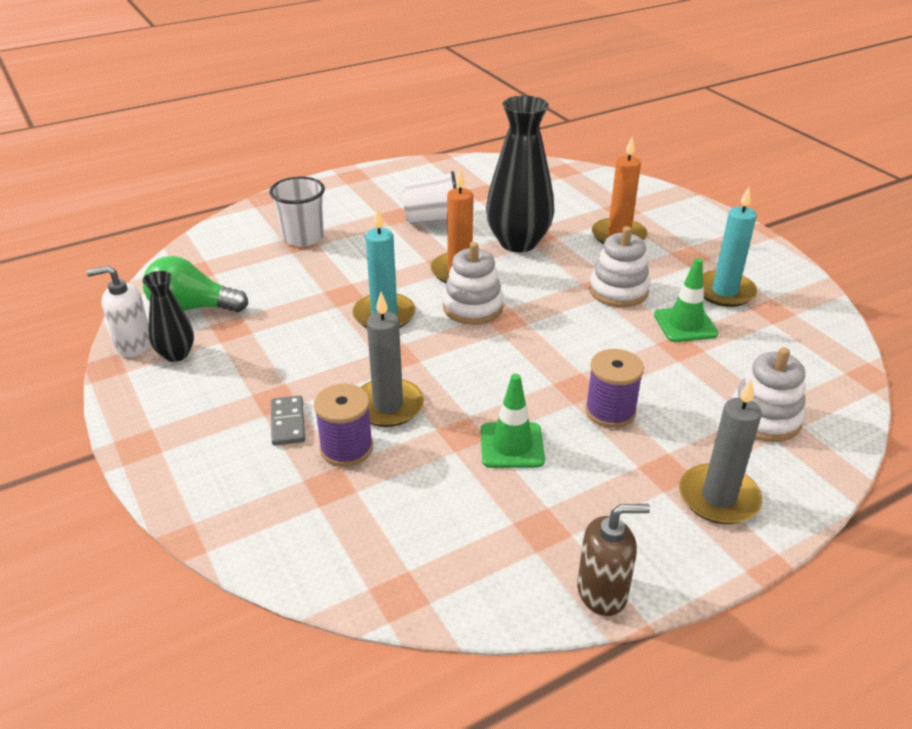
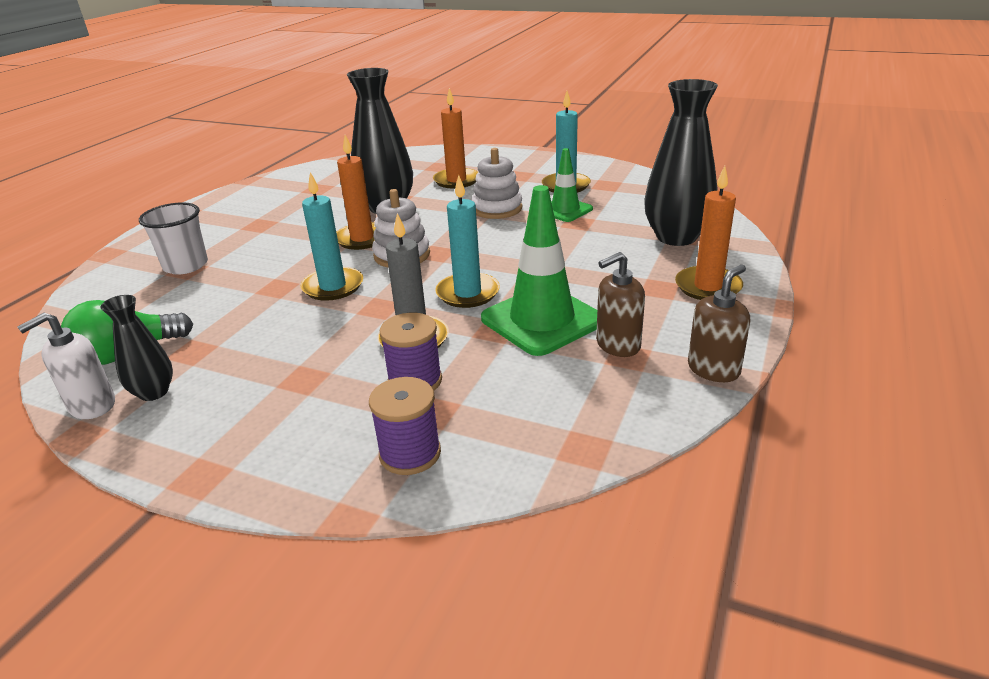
camera: 35 degrees left, 5 degrees down
grey domino [271,395,305,446] -> none
white cup [402,171,457,224] -> none
green traffic cone [481,374,545,468] -> green traffic cone [481,185,597,356], size x1.70
purple spool [585,349,644,428] -> purple spool moved to [369,377,441,475]
grey candle [679,378,762,524] -> orange candle [675,166,743,300]
white stacking toy [731,347,805,442] -> black vase [644,79,718,246]
none -> turquoise candle [435,175,500,308]
none -> brown soap dispenser [596,252,645,357]

